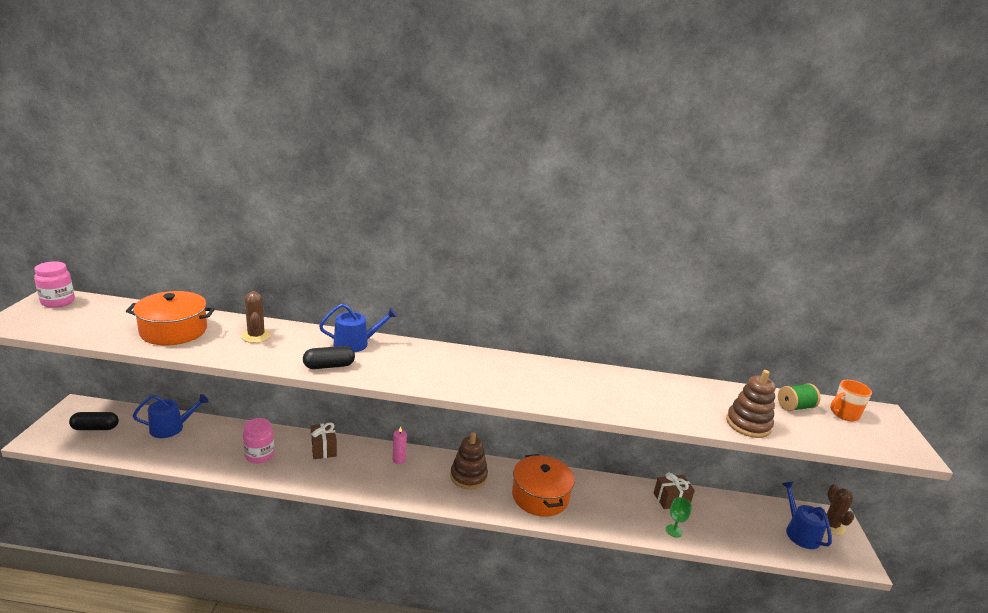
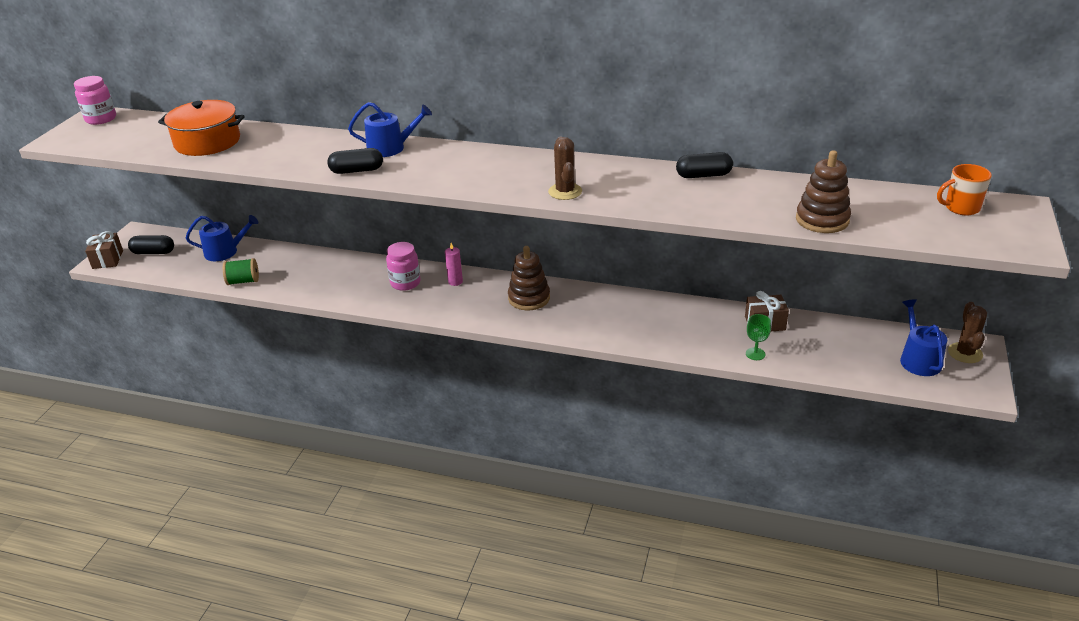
camera: 15 degrees right, 10 degrees up
brown cactus [241,291,271,343] -> brown cactus moved to [548,137,582,200]
pink jar [243,418,274,464] -> pink jar moved to [386,242,421,291]
brown gift [311,422,337,459] -> brown gift moved to [85,231,123,269]
orange pot [512,454,575,517] -> none
green spool [778,383,821,411] -> green spool moved to [223,258,259,285]
none -> black capsule [676,152,733,178]

